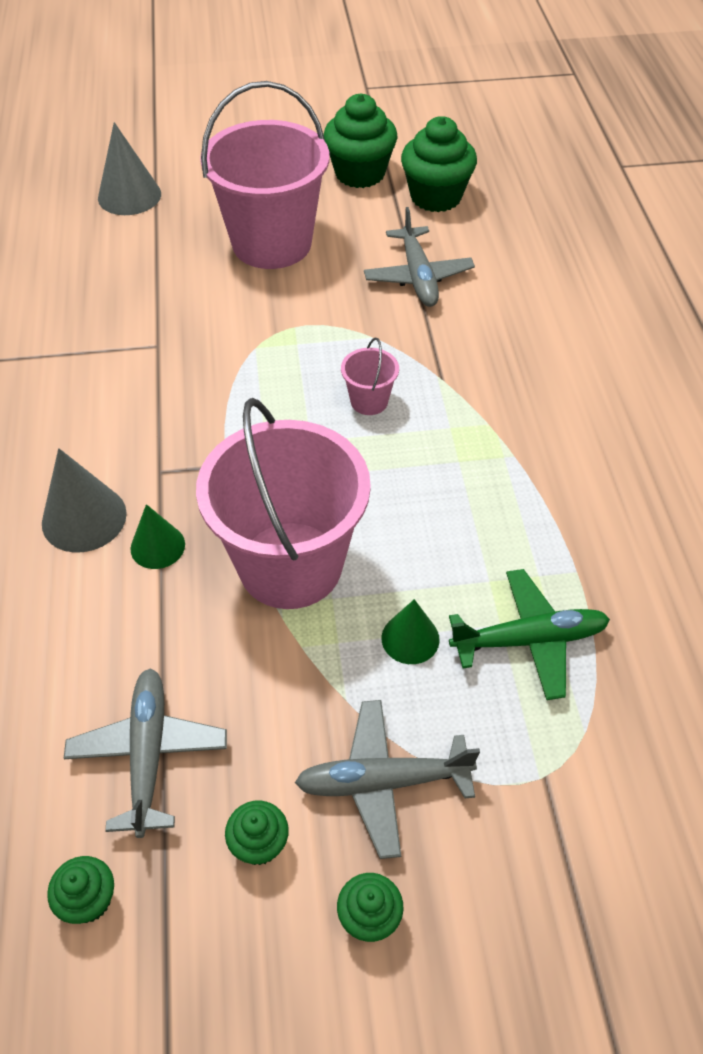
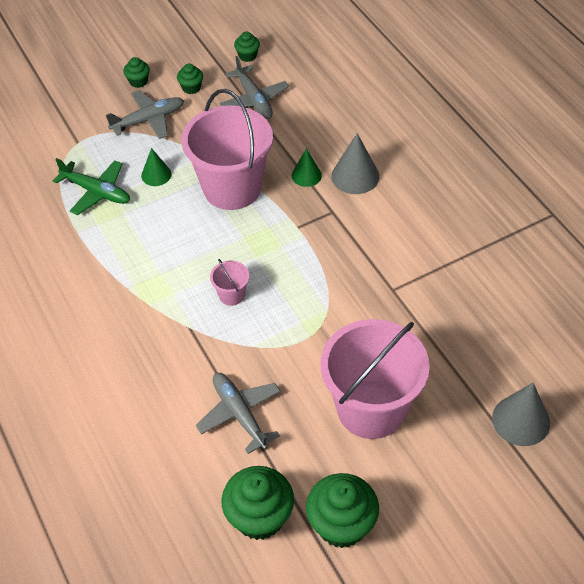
camera: 160 degrees right, 0 degrees up
green plane [449,569,610,700] -> green plane turned 120 degrees counterclockwise [53,158,130,215]

